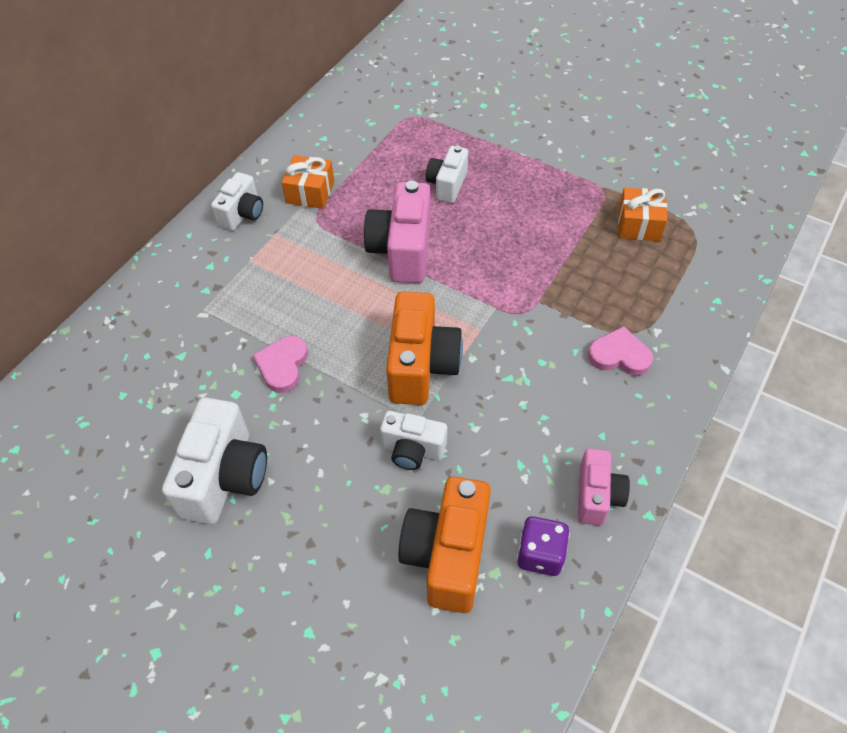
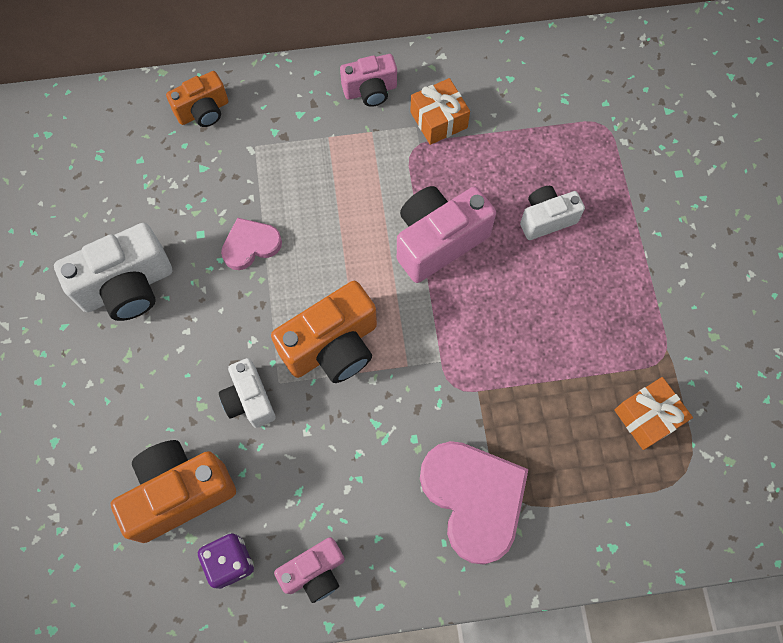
camera: 50 degrees right, 15 degrees up
white camera [211,172,263,231] -> pink camera [340,54,397,107]
pink heart [588,326,653,375] -> pink heart [420,441,528,565], size x1.83
none -> orange camera [166,71,228,127]

